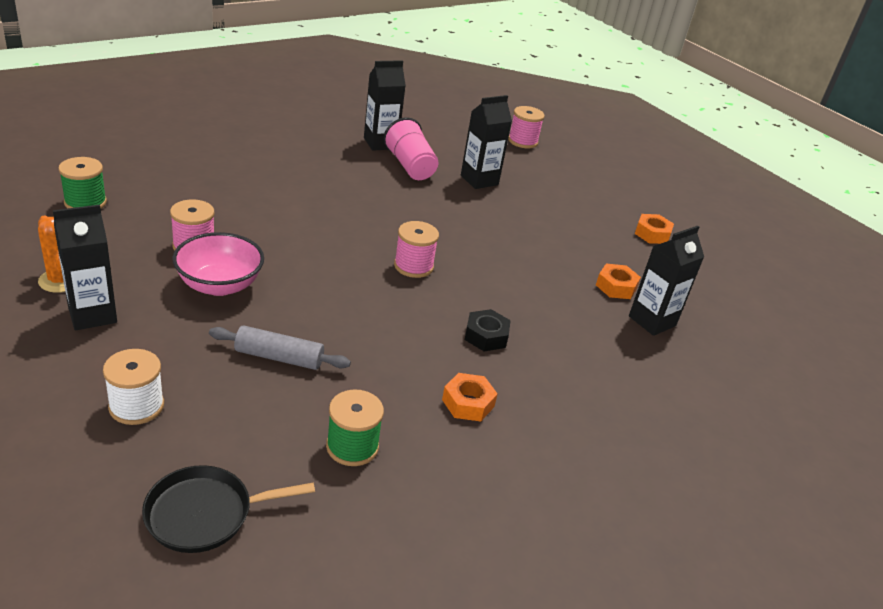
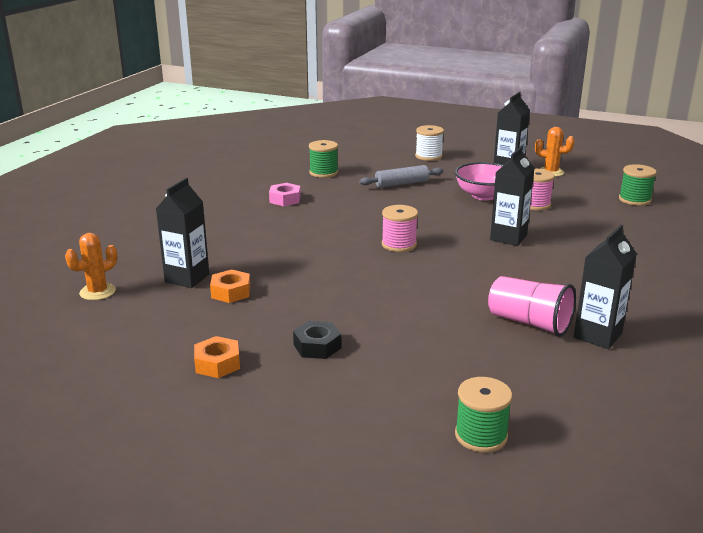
camera: 155 degrees right, 10 degrees down
black pan [142,465,315,553] -> none
orange nut [442,373,498,421] -> pink nut [269,183,301,206]
black carton [461,95,512,189] -> black carton moved to [490,146,535,246]
black nut [465,309,511,351] -> black nut moved to [293,321,341,359]
pink spool [508,106,545,148] -> green spool [455,377,512,452]
none -> orange cactus [65,233,117,300]

